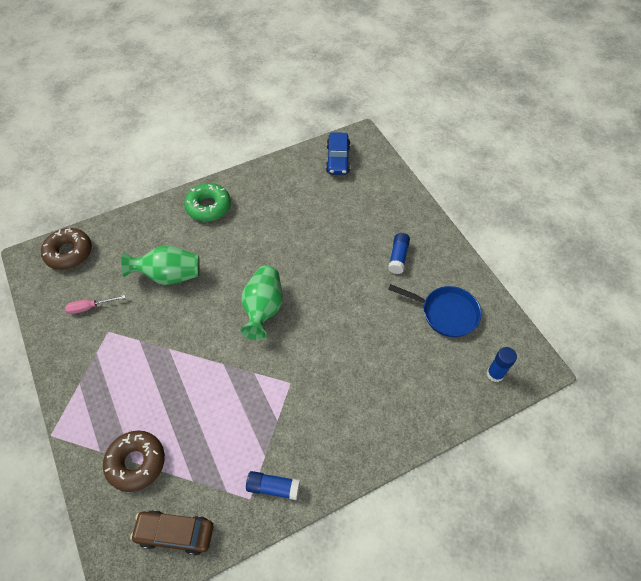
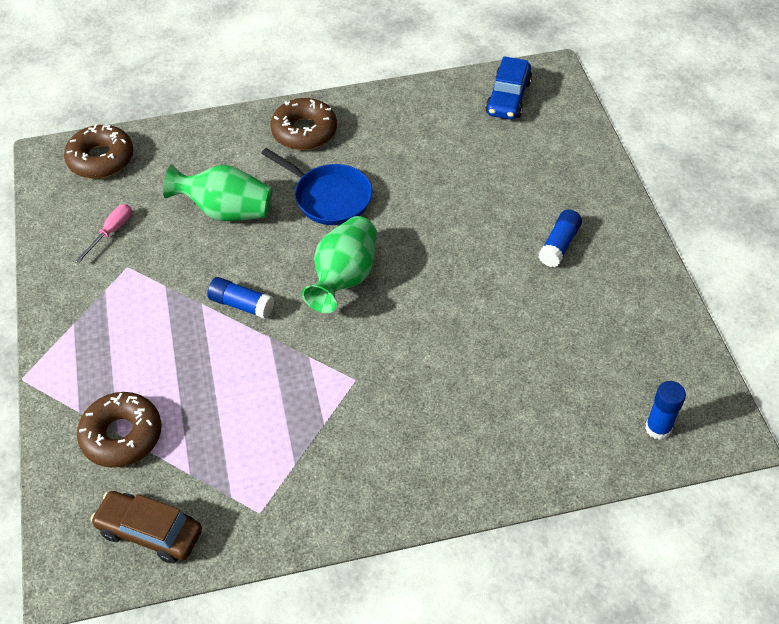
camera: 15 degrees right, 5 degrees down
pink screwdriver [65,295,126,314] -> pink screwdriver turned 120 degrees clockwise [75,204,132,263]
green donut [184,183,231,222] -> brown donut [270,98,337,150]
blue glue stick [246,471,300,500] -> blue glue stick moved to [207,277,274,319]
blue pan [388,284,481,337] -> blue pan moved to [261,148,373,225]

